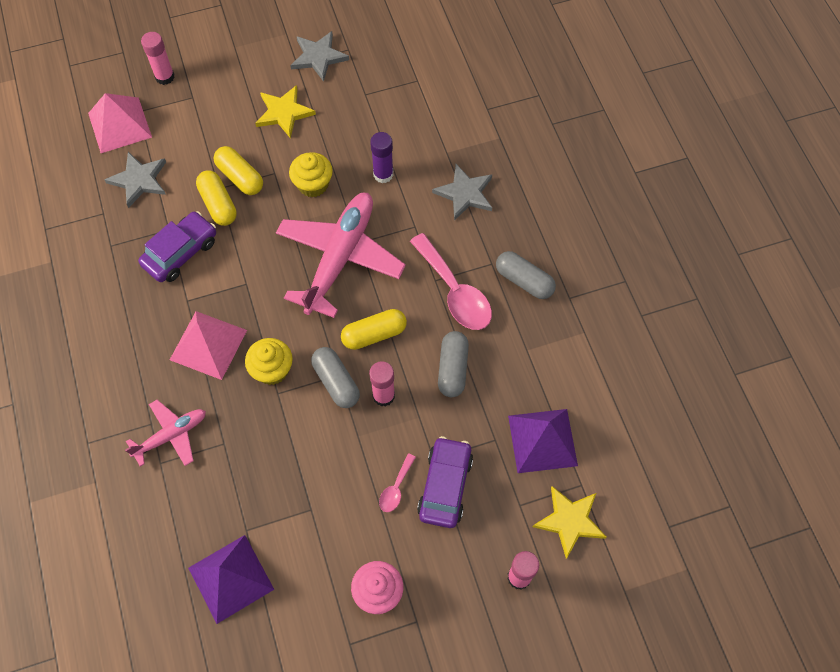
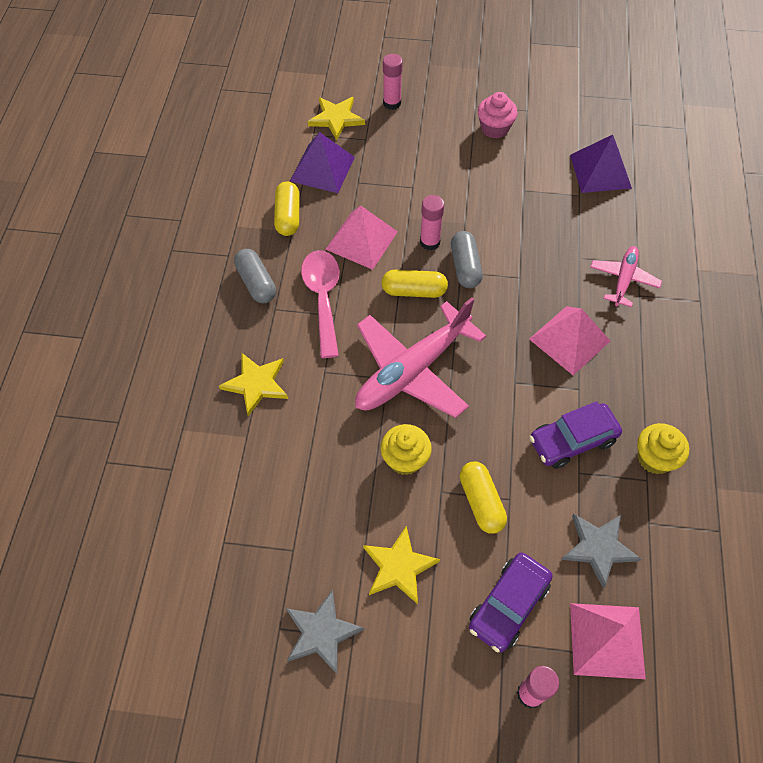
camera: 155 degrees left, 5 degrees down
pink plane [125,400,206,467] -> pink plane turned 120 degrees clockwise [590,246,662,307]
yellow capsule [196,170,237,226] -> yellow capsule moved to [274,182,300,236]
yellow cupcake [245,338,293,385] -> yellow cupcake moved to [637,423,689,474]
purple glue stick [370,132,393,183] -> none
pink spoon [379,453,416,512] -> none
purple car [417,436,473,528] -> purple car moved to [469,552,553,652]
grey star [432,164,492,221] -> yellow star [219,353,288,416]
grey capsule [438,331,469,397] -> pink pyramid [325,205,398,270]

